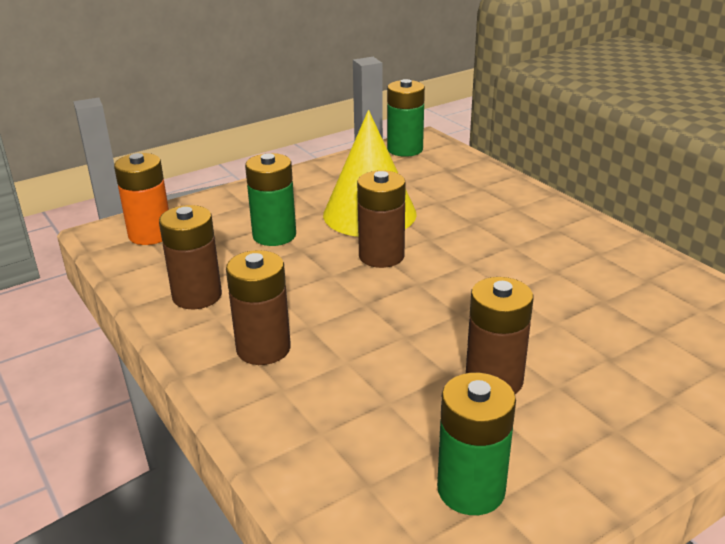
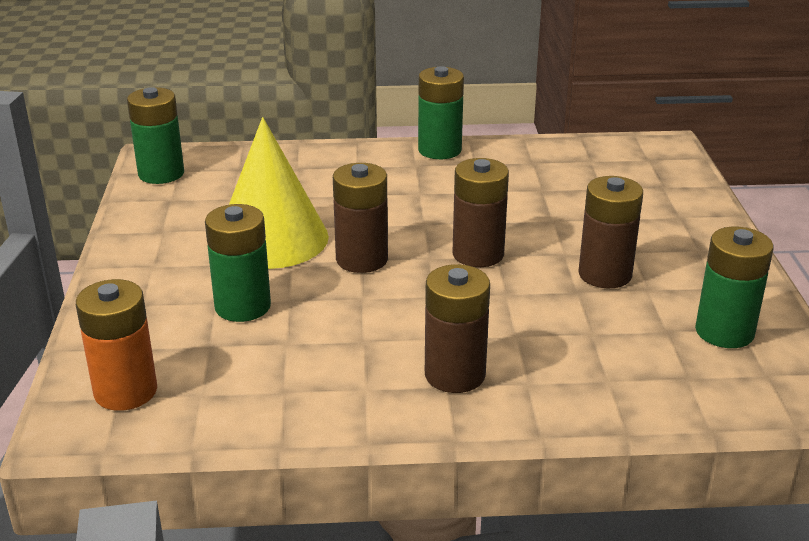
camera: 60 degrees left, 0 degrees up
brown battery [159,205,222,309] -> brown battery moved to [452,158,509,267]
none -> green battery [418,66,464,159]

